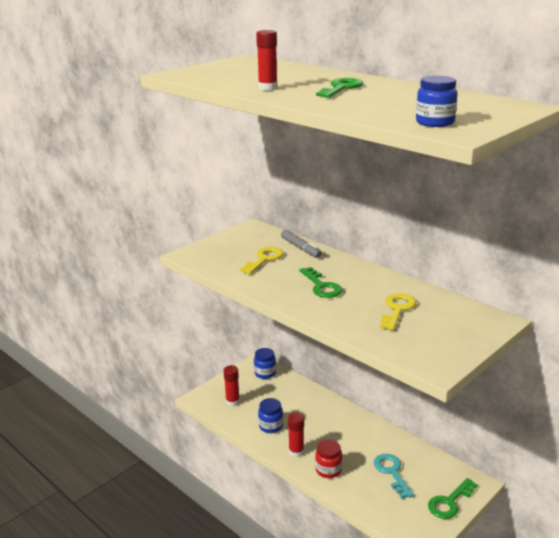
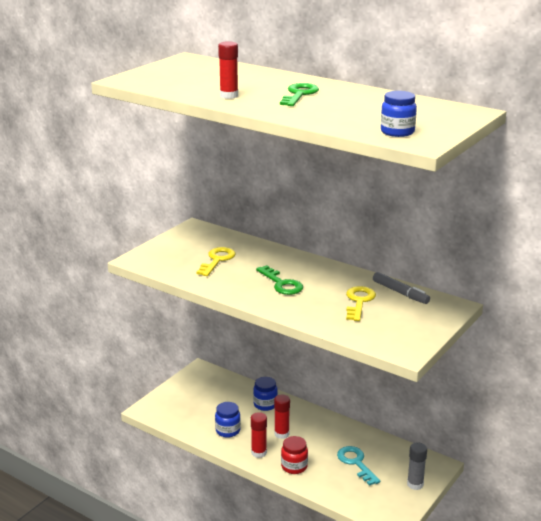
camera: 10 degrees left, 0 degrees up
red glue stick [223,365,240,406] -> red glue stick moved to [274,394,290,439]
blue jar [254,348,276,379] -> blue jar moved to [253,377,278,411]
grey marker [281,230,322,258] -> grey marker moved to [373,272,430,304]
green key [428,478,478,519] -> grey glue stick [407,442,427,490]

